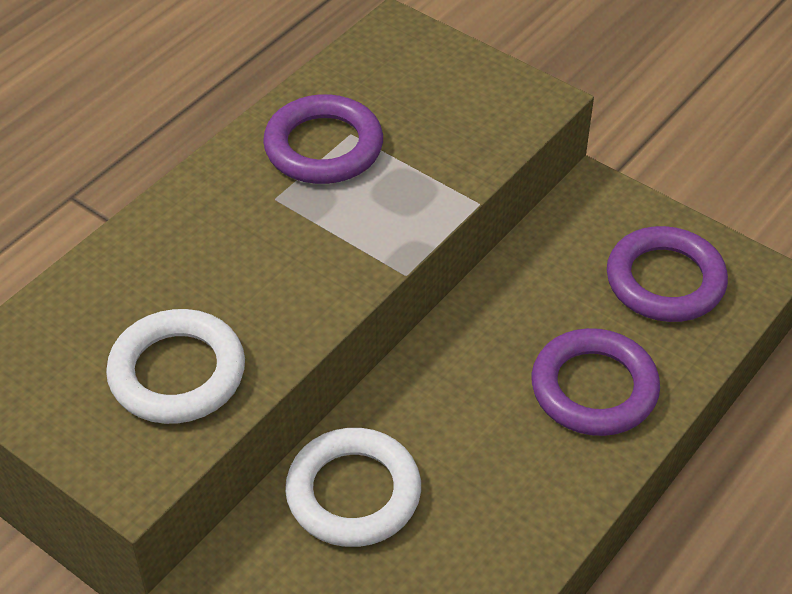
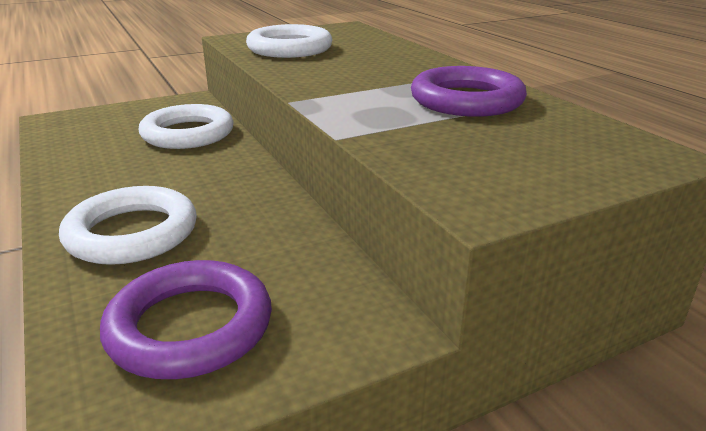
camera: 115 degrees right, 20 degrees down
purple ring [532,328,660,436] -> white ring [59,186,197,265]

